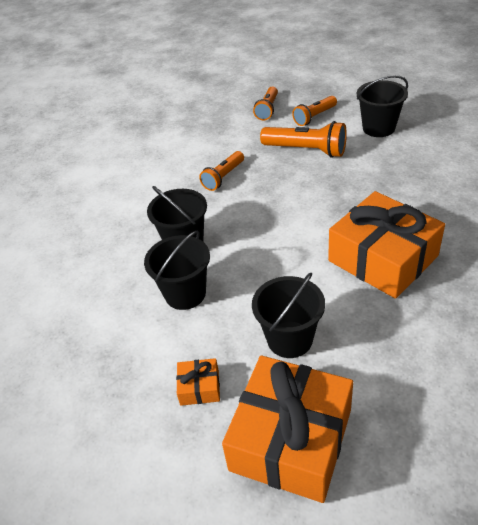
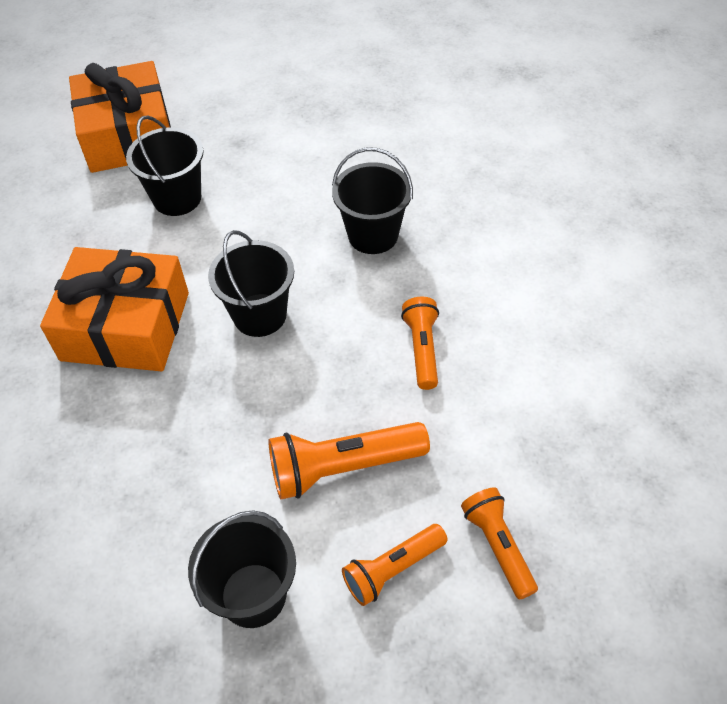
camera: 140 degrees right, 10 degrees up
black bucket [144,231,210,310] -> black bucket moved to [208,230,294,337]
orange gift [176,358,220,406] -> none
orange flashlight [292,96,337,126] -> orange flashlight turned 135 degrees counterclockwise [342,524,448,606]

